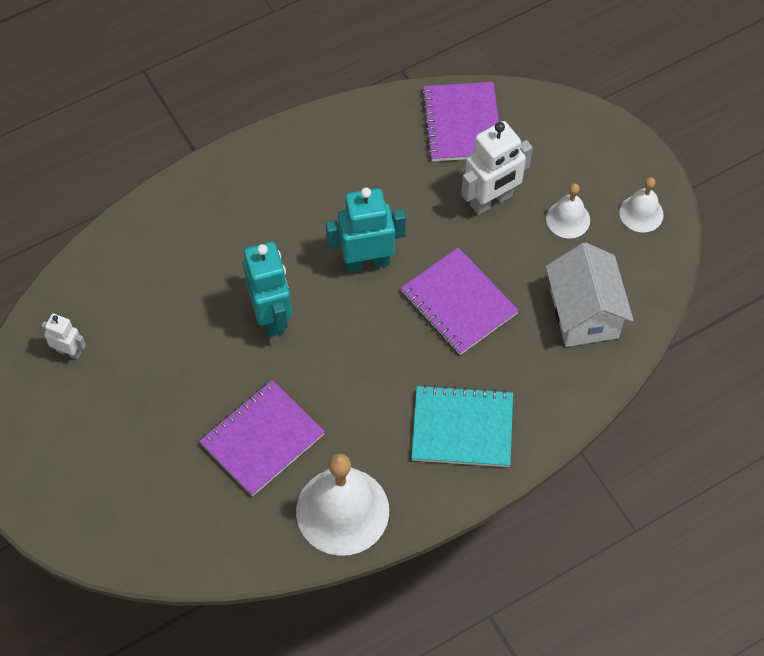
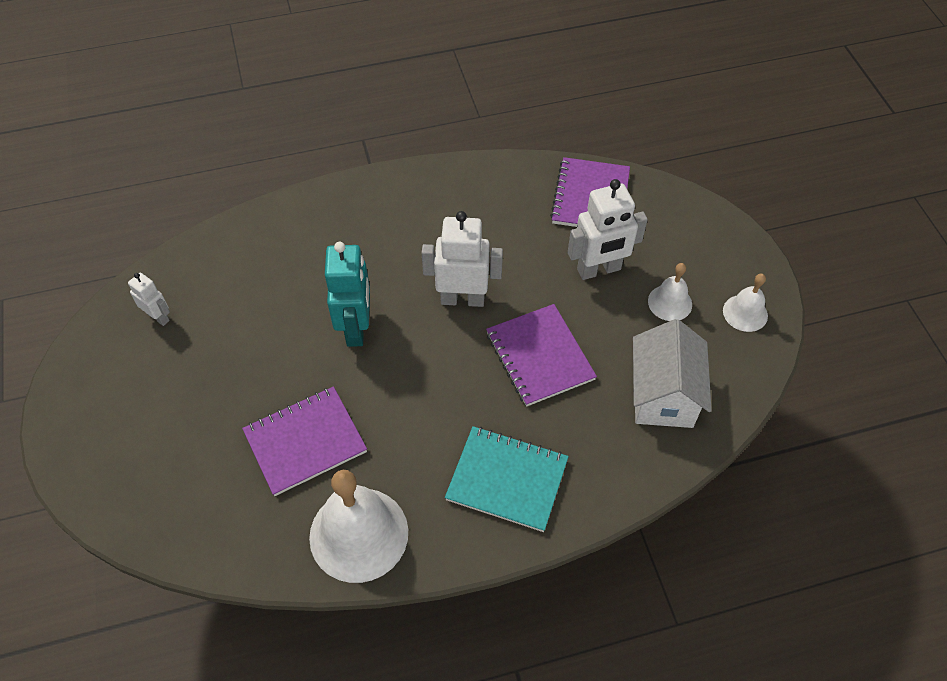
camera: 15 degrees right, 5 degrees down
turquoise robot [326,187,406,273] -> white robot [422,211,503,307]

